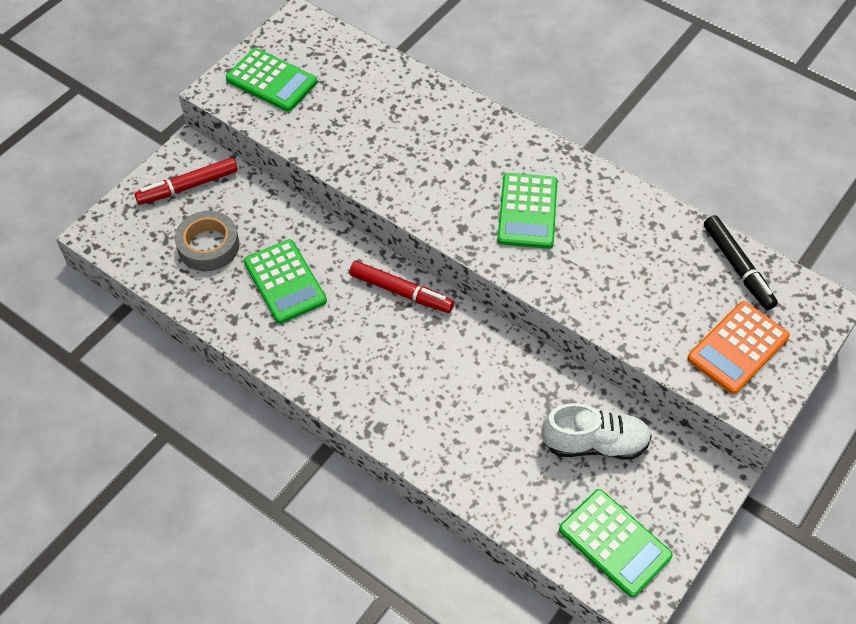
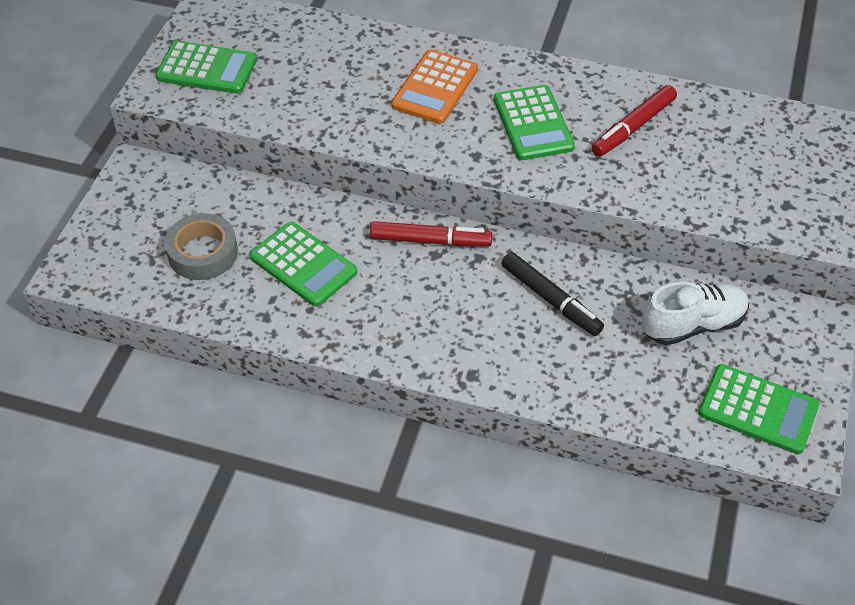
camera: 20 degrees left, 5 degrees down
red marker [134,158,238,205] -> red marker moved to [592,85,677,157]
orange calculator [687,301,790,394] -> orange calculator moved to [392,50,478,124]
black marker [704,215,778,310] -> black marker moved to [501,252,604,336]

